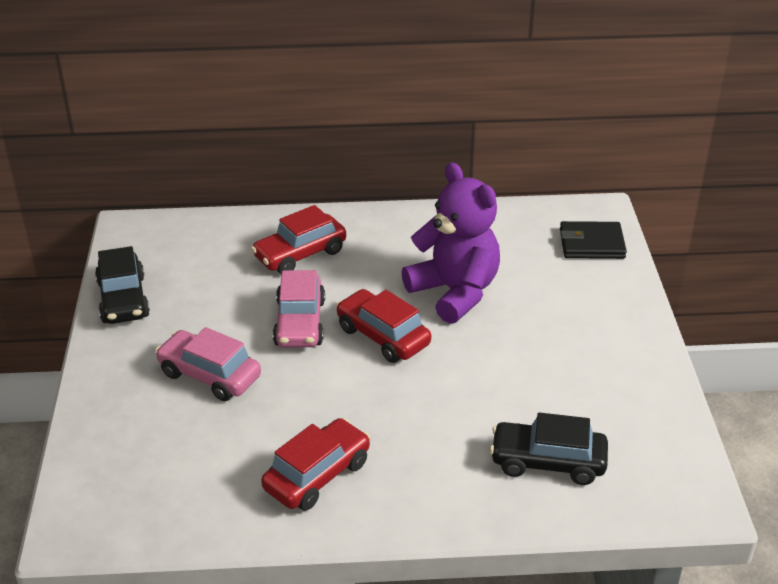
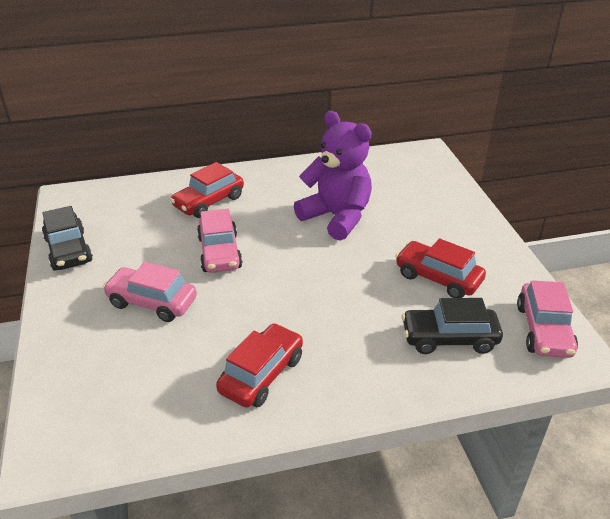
camera: 10 degrees left, 0 degrees up
red car [336,289,431,363] -> red car moved to [395,238,486,298]
black wallet [560,221,627,259] -> none
none -> pink car [517,280,578,358]

